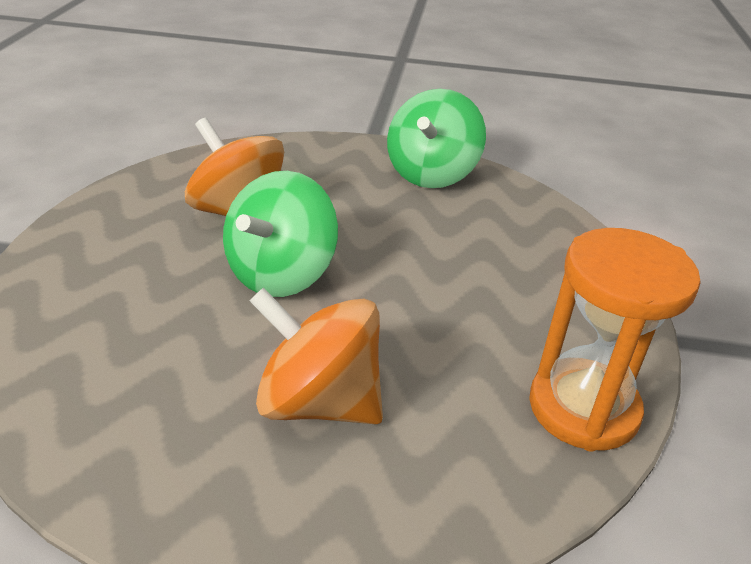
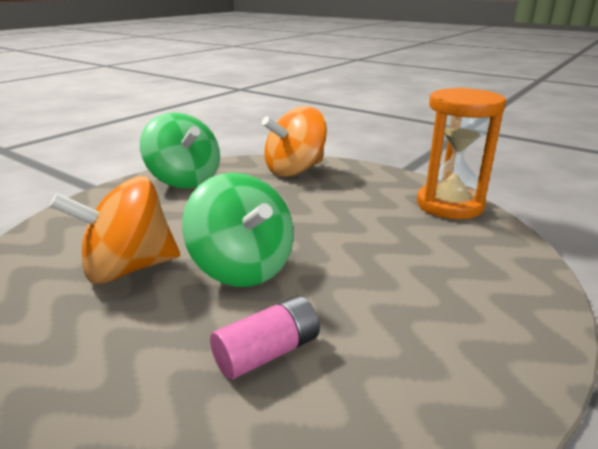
camera: 60 degrees left, 10 degrees down
orange spinning top [250,287,383,424] -> orange spinning top moved to [262,106,327,177]
none -> pink battery [210,296,320,380]

